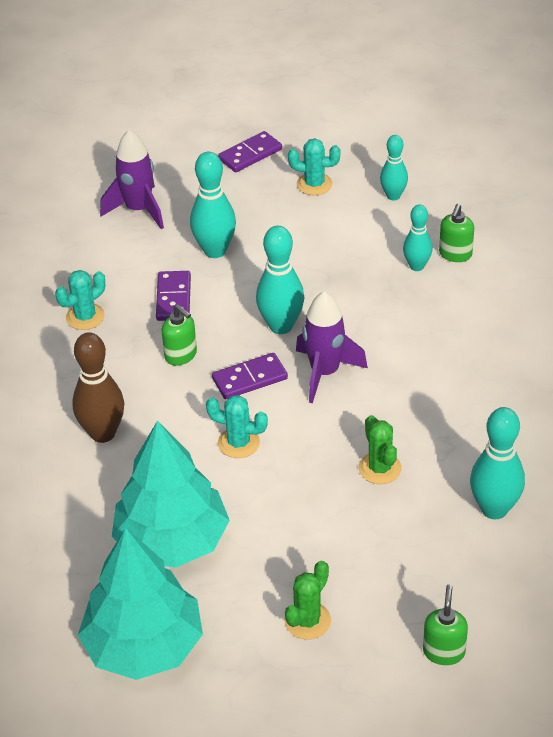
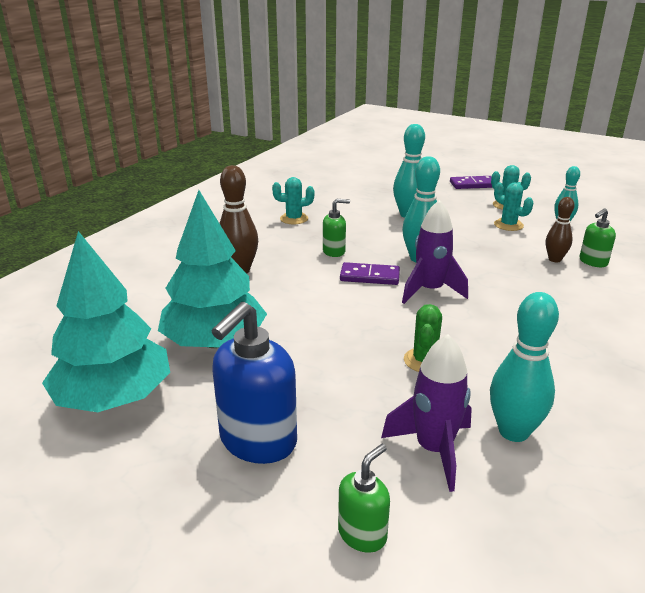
camera: 30 degrees right, 15 degrees down
purple rocket [100,130,164,229] -> purple rocket moved to [381,334,472,492]
purple domino [156,271,191,321] -> none
green soap dispenser [162,304,197,366] -> green soap dispenser turned 90 degrees counterclockwise [323,199,350,257]
turquoise cactus [206,395,268,458] -> turquoise cactus moved to [494,182,533,231]
green cactus [284,561,331,640] -> blue soap dispenser [211,302,297,464]
turquoise bowling pin [403,204,433,271] -> brown bowling pin [546,197,574,262]

